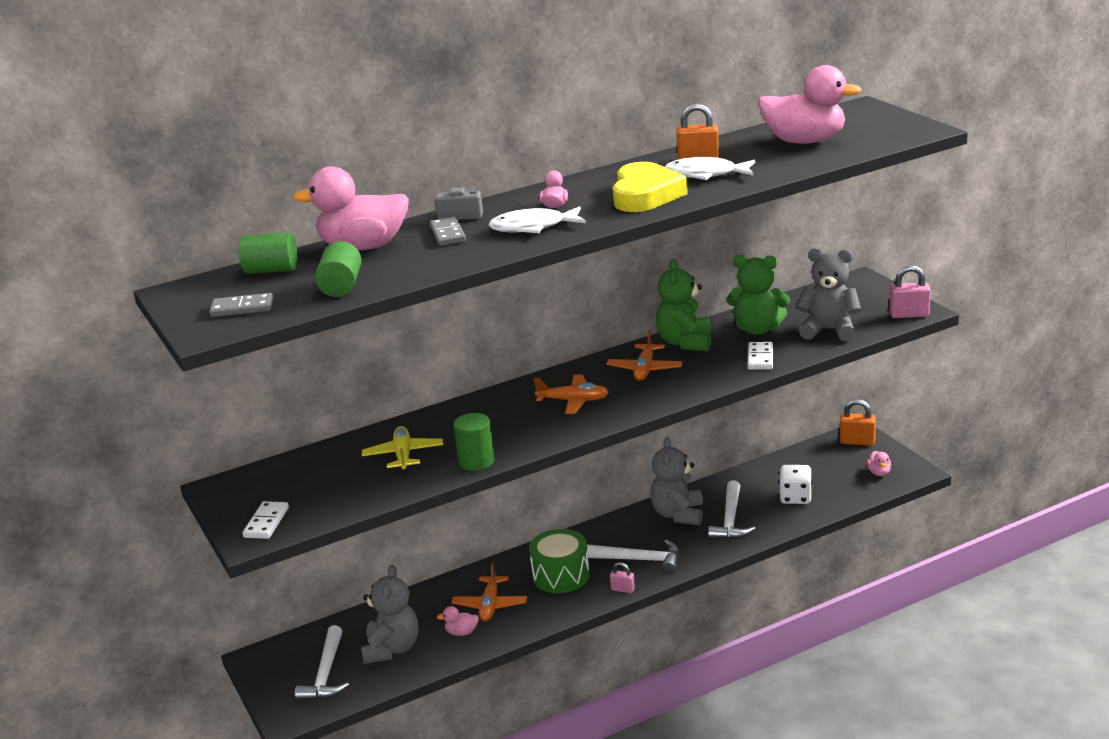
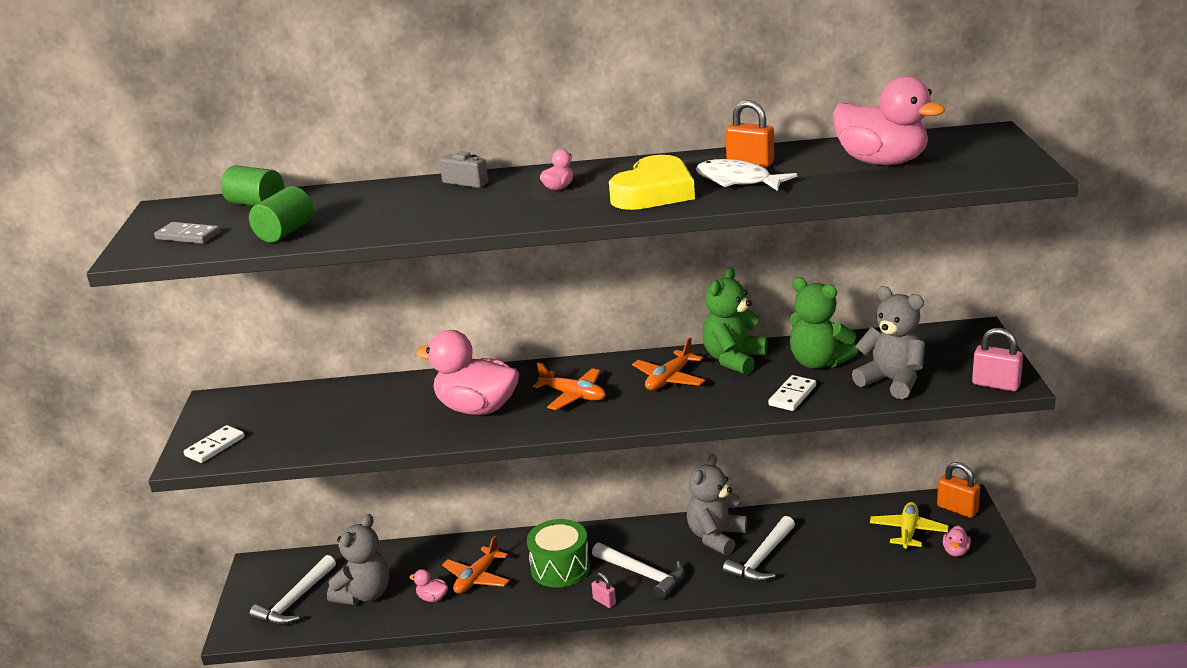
camera: 25 degrees right, 0 degrees up
pink duck [293,166,409,250] -> pink duck moved to [416,330,519,415]
yellow plane [362,426,443,473] -> yellow plane moved to [870,502,949,551]
grey domino [430,217,466,246] -> none
green cylinder [453,413,494,471] -> none
white fish [488,206,586,233] -> none
white dice [779,465,812,504] -> none

